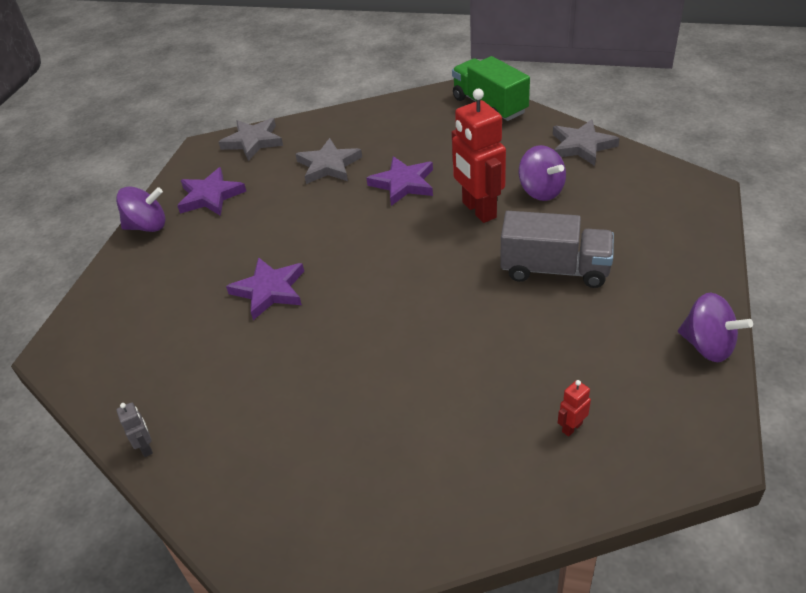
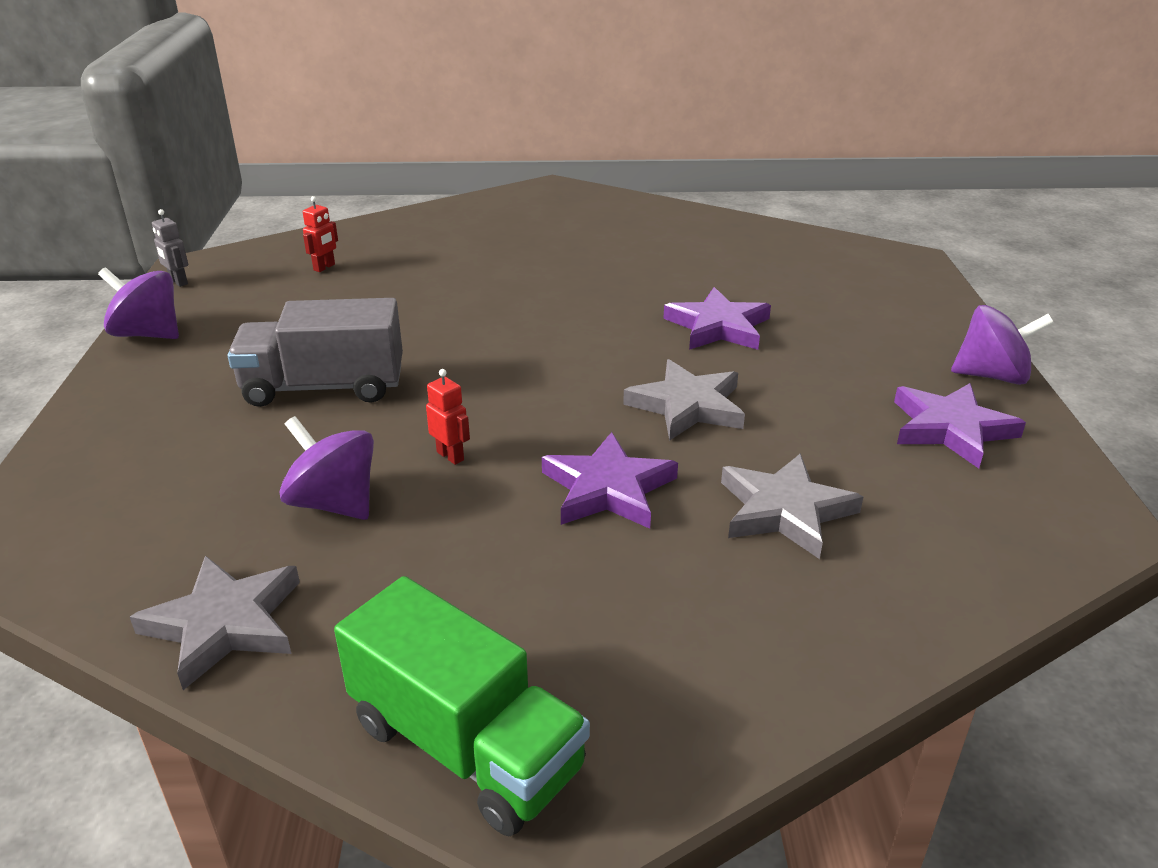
camera: 160 degrees right, 10 degrees down
purple spinning top [116,186,166,232] -> purple spinning top turned 150 degrees counterclockwise [951,305,1054,385]
grey robot [116,402,153,457] -> grey robot moved to [152,209,188,287]
grey star [219,118,283,161] -> grey star moved to [623,359,745,441]
red robot [452,89,506,223] -> red robot [426,369,470,465], size x0.41

